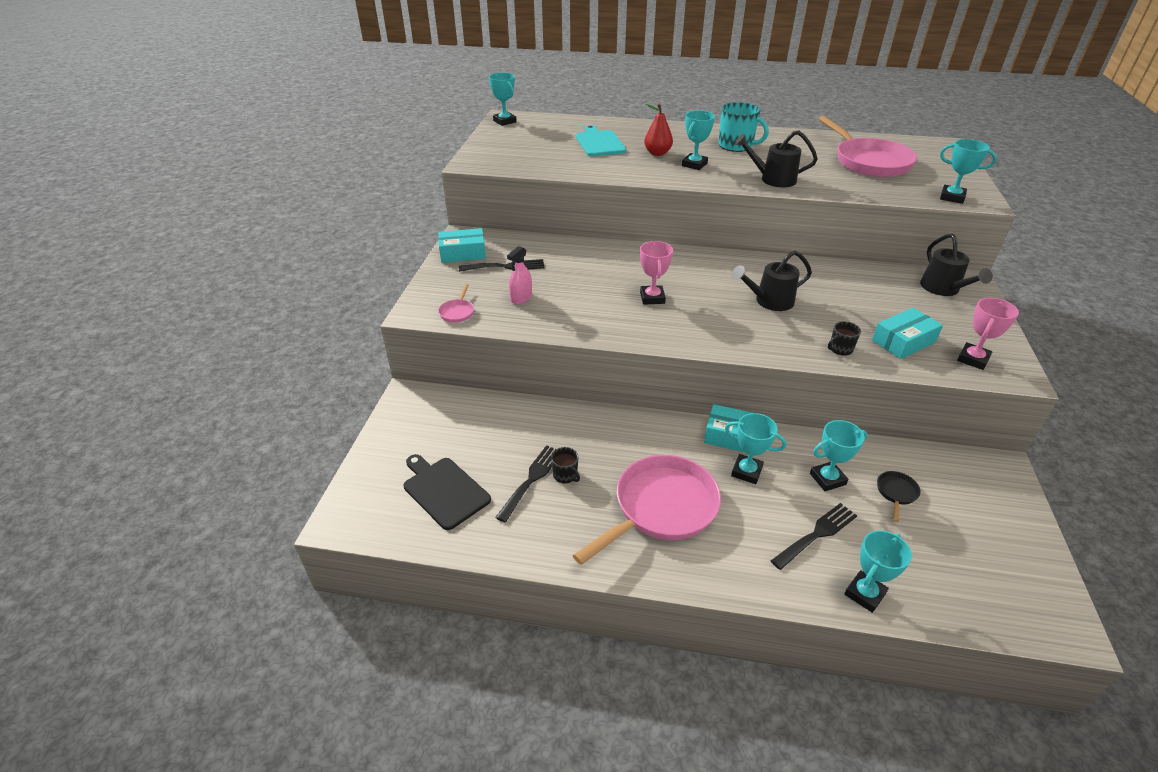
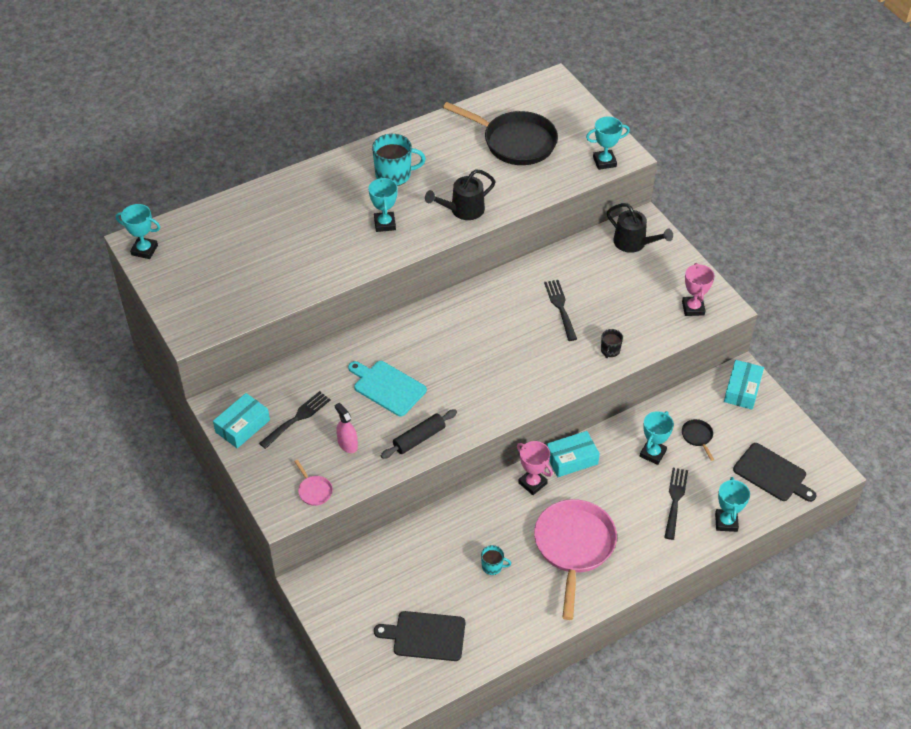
camera: 40 degrees left, 10 degrees up
black fork [495,445,556,522] -> black fork moved to [544,280,577,341]
pink spray bottle [507,246,532,304] -> pink spray bottle turned 150 degrees clockwise [335,403,358,453]
black mug [551,447,580,483] -> turquoise mug [481,545,511,575]
turquoise cutting board [576,125,626,156] -> turquoise cutting board moved to [348,361,427,416]
pink trophy [640,241,673,305] -> pink trophy moved to [517,441,553,495]
red pear [644,104,673,156] -> none
turquoise trophy [725,413,786,484] -> none
black watering can [732,250,812,311] -> none
pink pan [818,116,917,177] -> black pan [443,102,558,165]
turquoise box [872,308,943,359] -> turquoise box moved to [724,360,764,410]
none -> black rolling pin [381,409,457,459]
none -> black cutting board [733,443,816,502]

